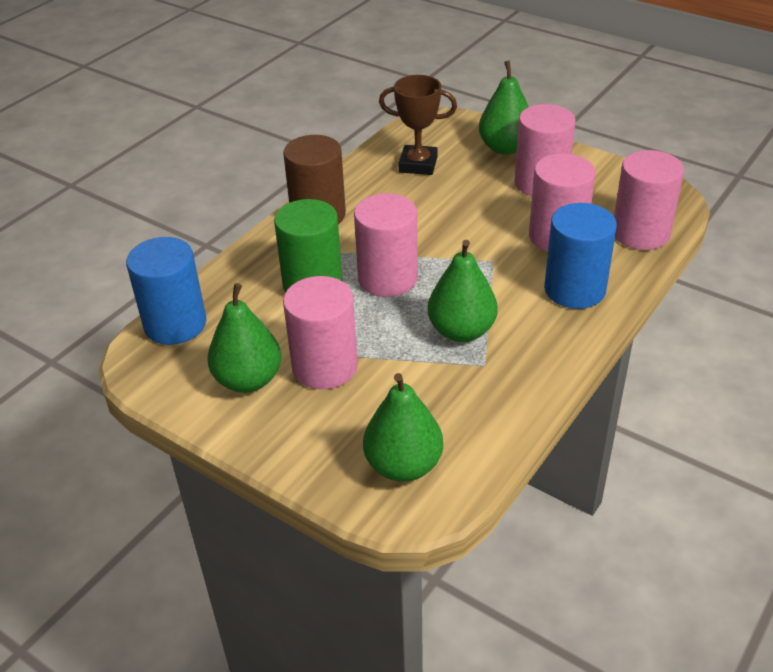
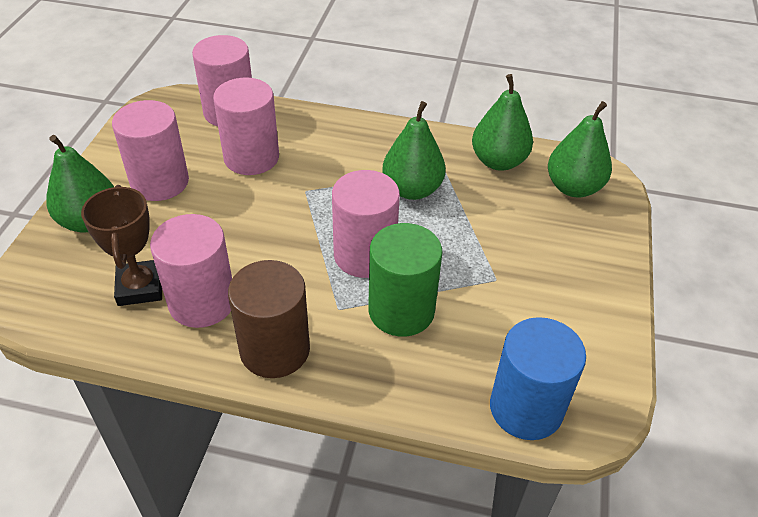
camera: 115 degrees left, 5 degrees up
green pear [207,283,281,393] -> green pear moved to [472,74,533,171]
pink cylinder [283,276,358,389] -> pink cylinder moved to [150,214,232,328]
blue cylinder [544,203,617,309] -> none

